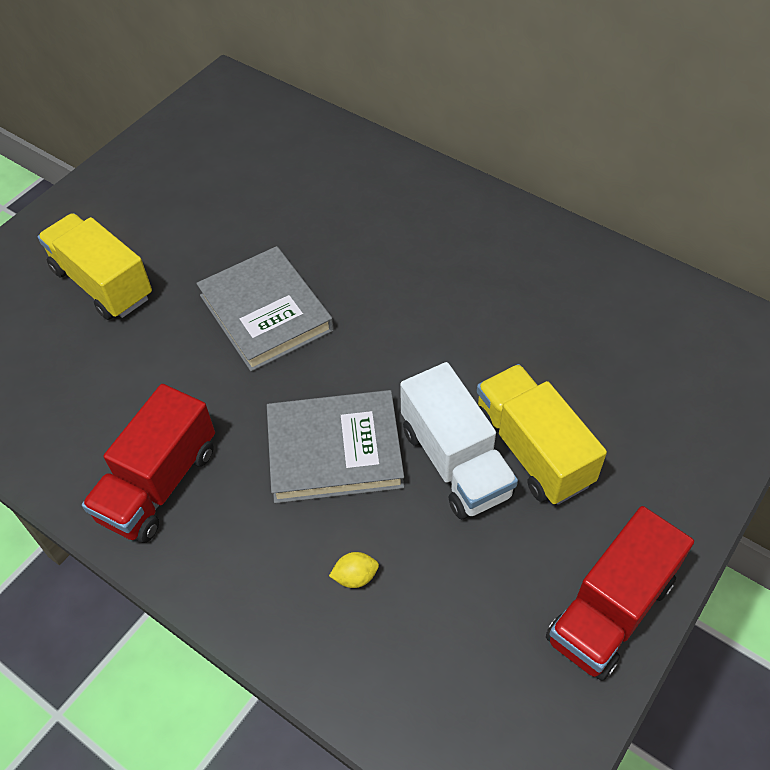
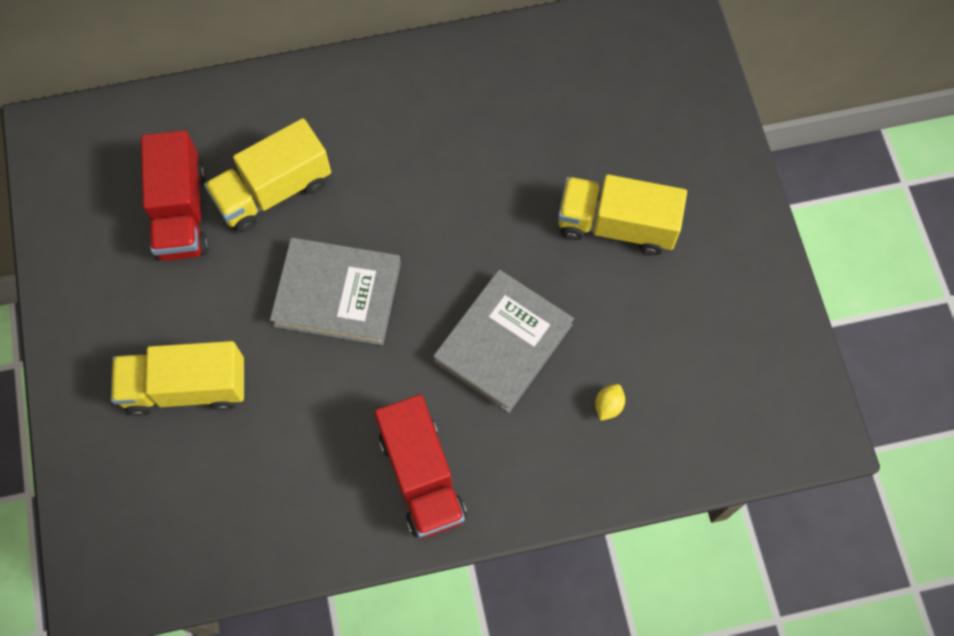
camera: 50 degrees left, 15 degrees up
white truck [400,362,518,519] -> none
red truck [546,506,694,681] -> red truck moved to [141,130,209,261]
none -> yellow truck [204,118,331,233]

